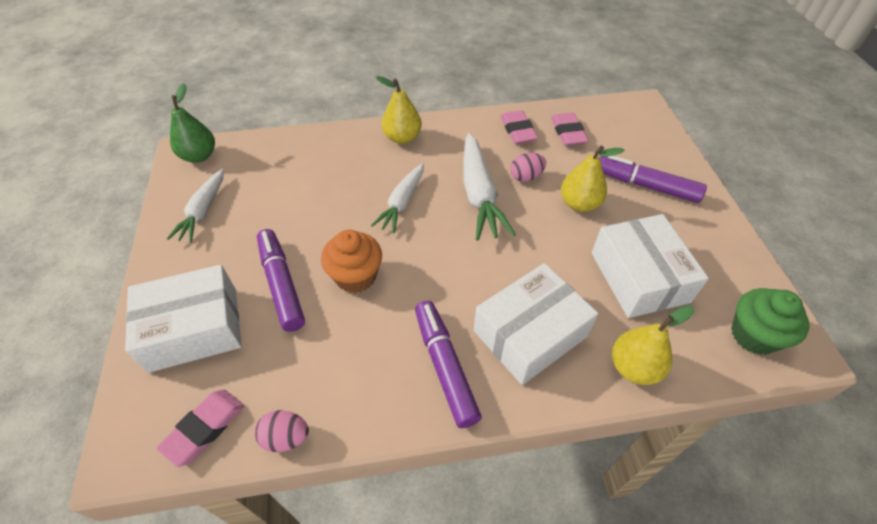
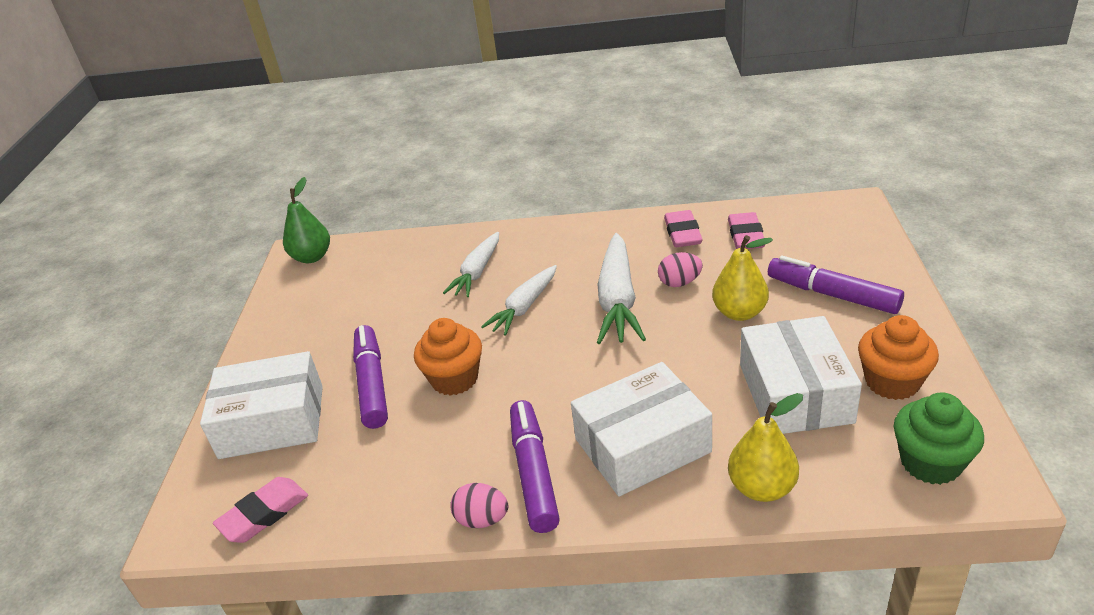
camera: 15 degrees right, 15 degrees down
white carrot [167,169,224,243] -> white carrot moved to [443,232,499,297]
pink egg [255,410,309,452] -> pink egg moved to [450,483,508,528]
yellow pear [376,76,422,144] -> none
none -> orange cupcake [858,315,939,400]

